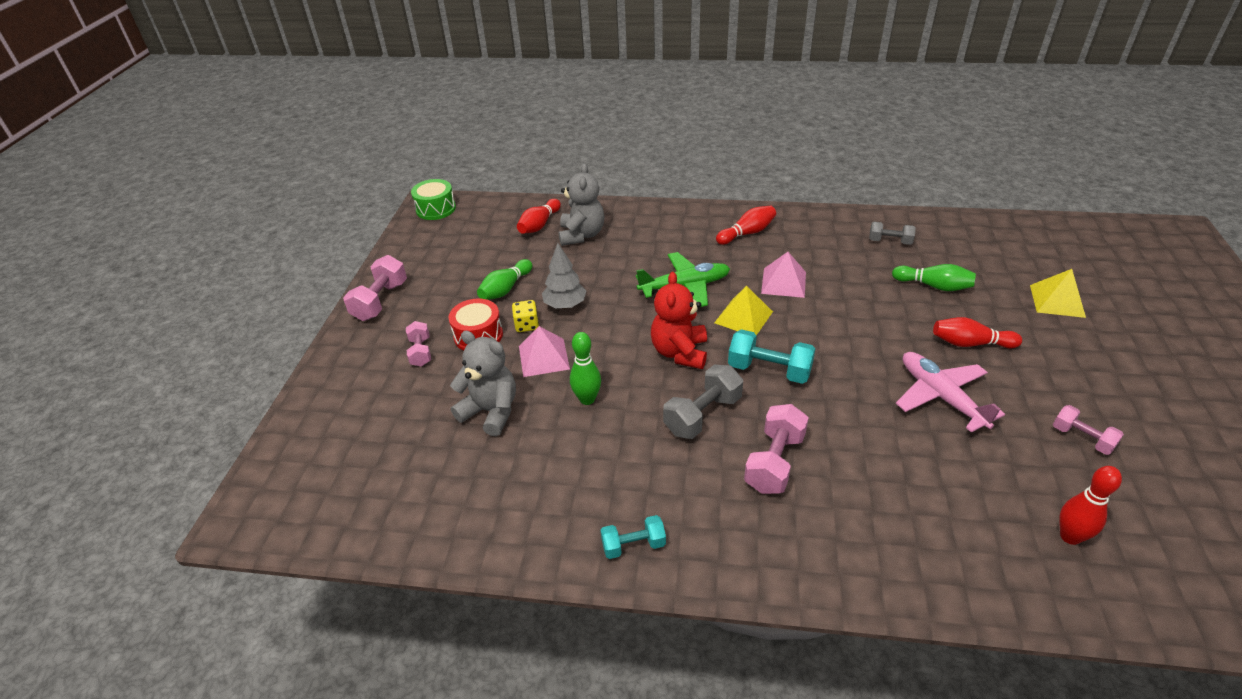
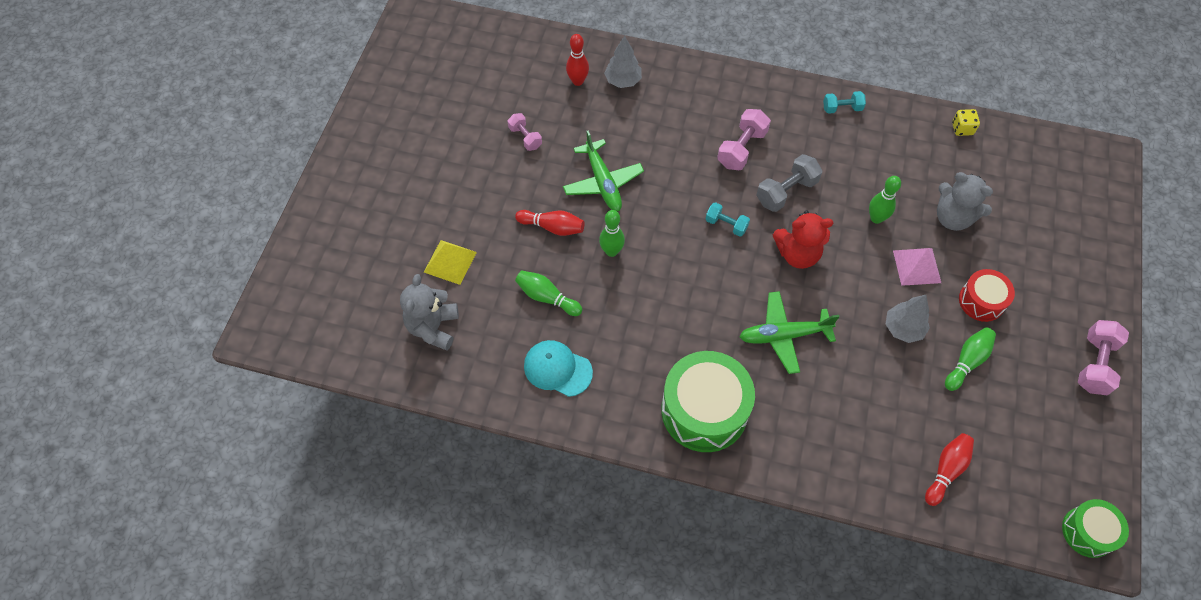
camera: 175 degrees left, 20 degrees up
pink dumbbell [406,321,431,367] -> none
yellow dice [512,300,539,332] -> yellow dice moved to [952,109,980,136]
grey teddy bear [558,163,605,246] -> grey teddy bear moved to [400,274,459,351]
red teddy bear [651,272,707,369] -> red teddy bear turned 75 degrees clockwise [773,210,833,269]
yellow pyramid [714,286,773,335] -> none
red bowling pin [716,206,776,245] -> green drum [661,351,755,452]
turquoise dumbbell [728,329,815,384] -> turquoise dumbbell [706,202,750,237], size x0.63
pink pyramid [761,252,806,298] -> none
grey dumbbell [869,222,916,245] -> turquoise cap [524,340,593,397]
pink plane [896,352,1005,432] -> green plane [563,131,644,211]
none -> green bowling pin [599,210,625,257]
none -> grey tree [604,36,642,88]

